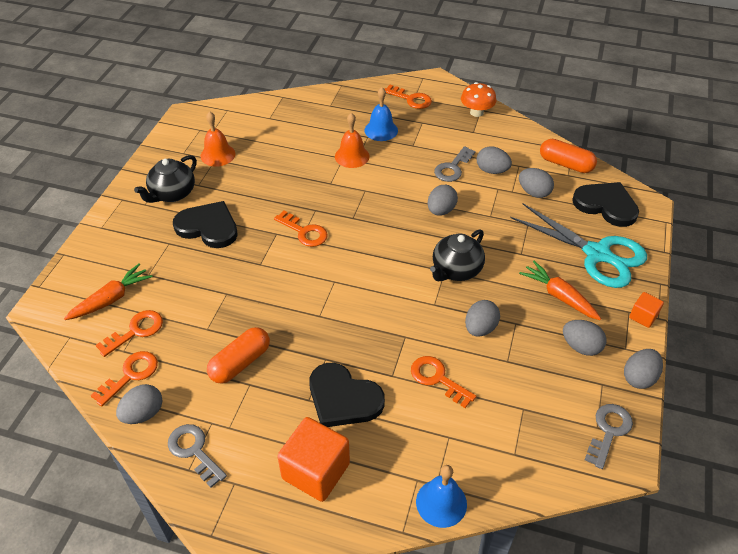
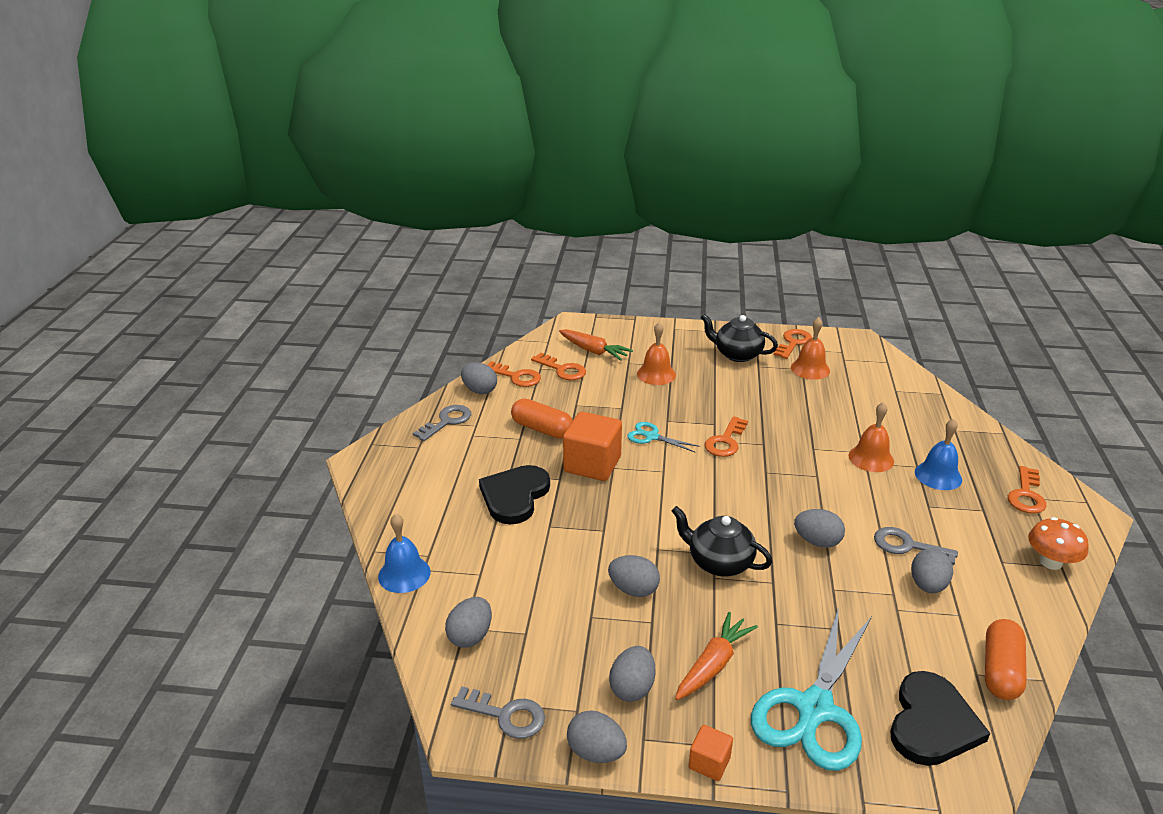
camera: 80 degrees right, 15 degrees down
black heart [173,201,238,248] -> none
orange cube [277,417,350,502] -> orange cube moved to [563,412,622,481]
orange key [411,356,476,408] -> orange key moved to [774,329,812,359]
grey egg [519,168,554,198] -> grey egg moved to [445,597,492,648]
none -> turquoise scissors [627,422,700,453]
none -> orange bell [637,322,676,385]

